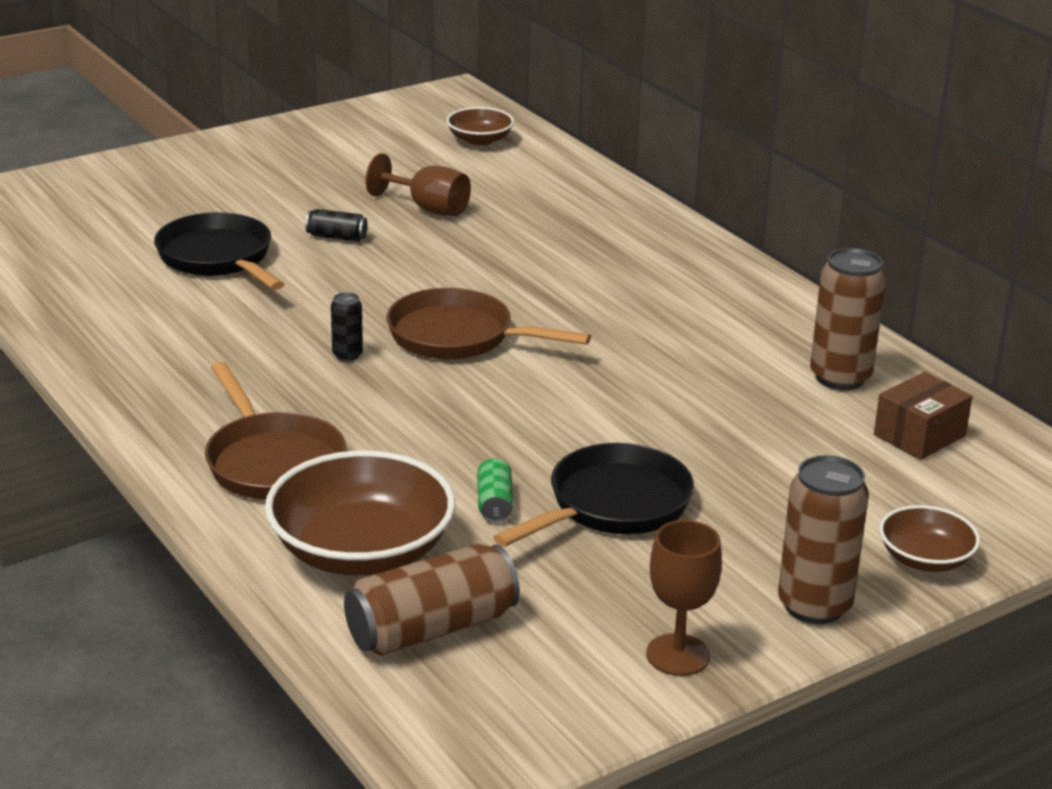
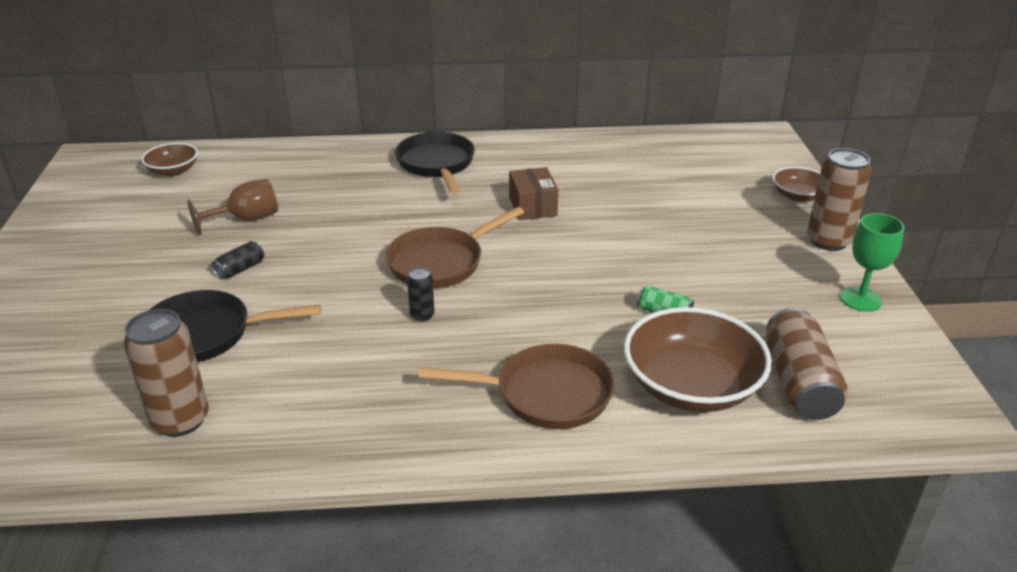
camera: 60 degrees left, 5 degrees up
black pan [493,443,694,547] -> black pan moved to [395,132,475,194]
brown goblet [646,520,722,676] -> green goblet [840,213,905,312]
brown can [810,248,886,390] -> brown can moved to [123,309,209,437]
brown box [874,372,973,460] -> brown box moved to [509,167,558,220]

